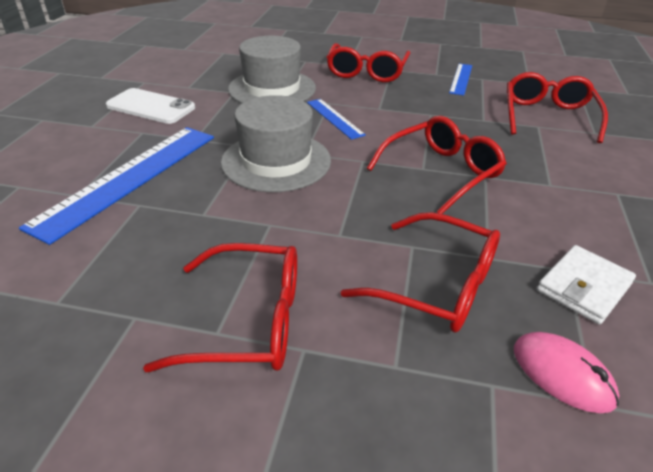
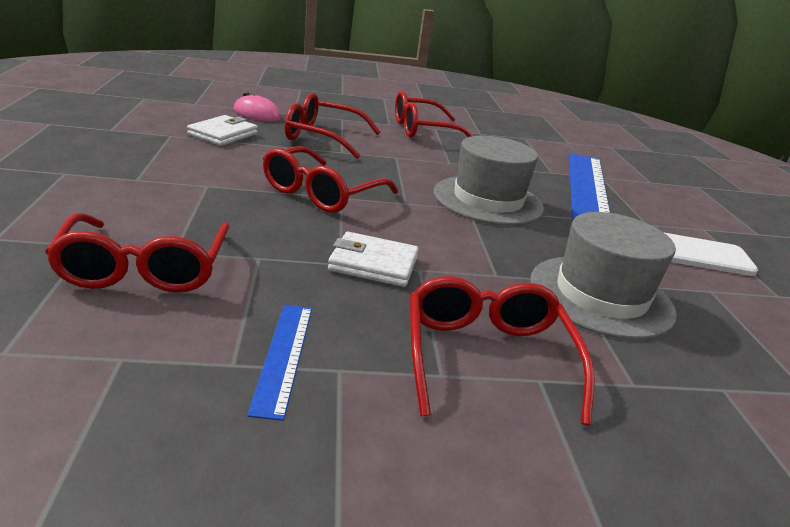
camera: 160 degrees right, 10 degrees down
blue ruler [307,99,366,140] -> none
none -> white wallet [328,232,419,287]

